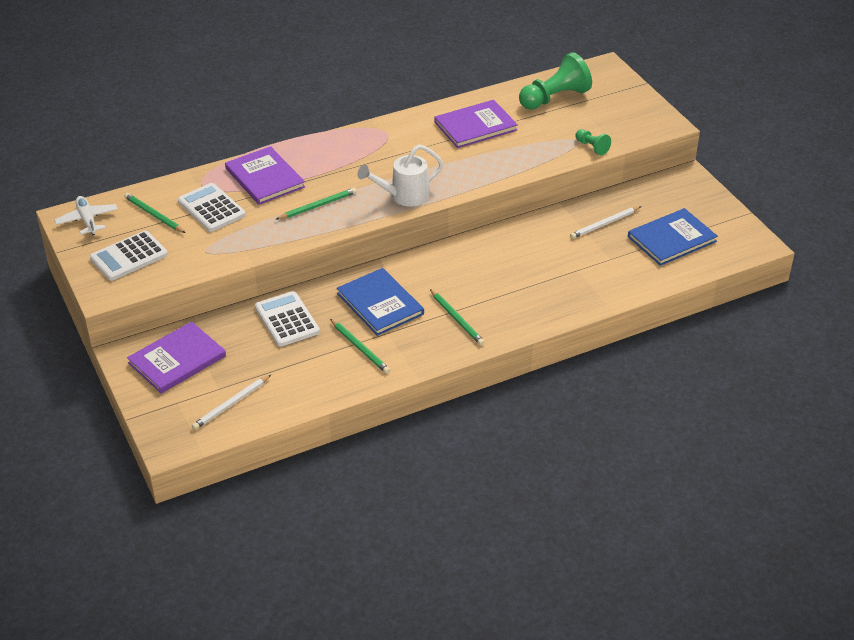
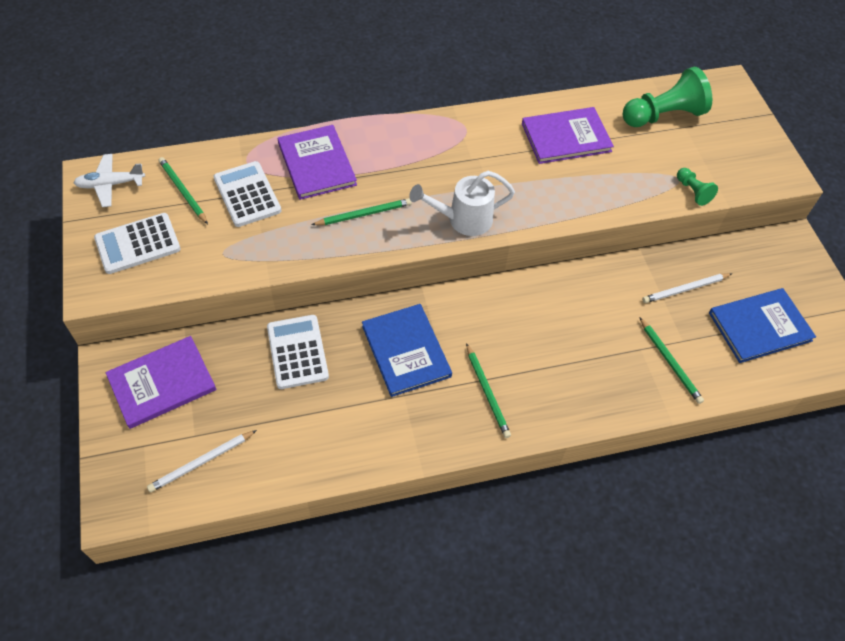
camera: 10 degrees right, 15 degrees up
white plane [54,196,118,235] -> white plane turned 90 degrees counterclockwise [74,154,145,207]
green pencil [330,319,390,374] -> green pencil moved to [639,317,704,404]

